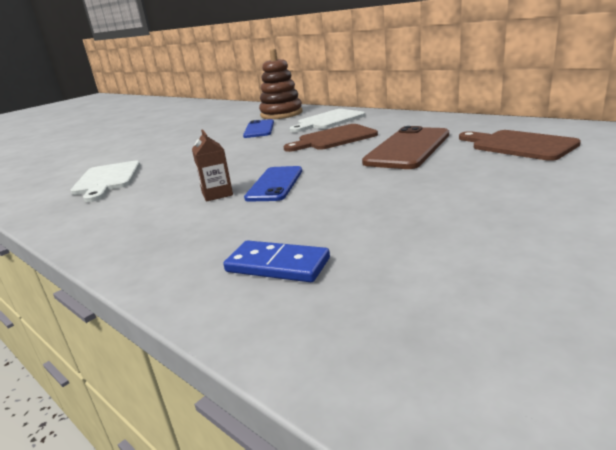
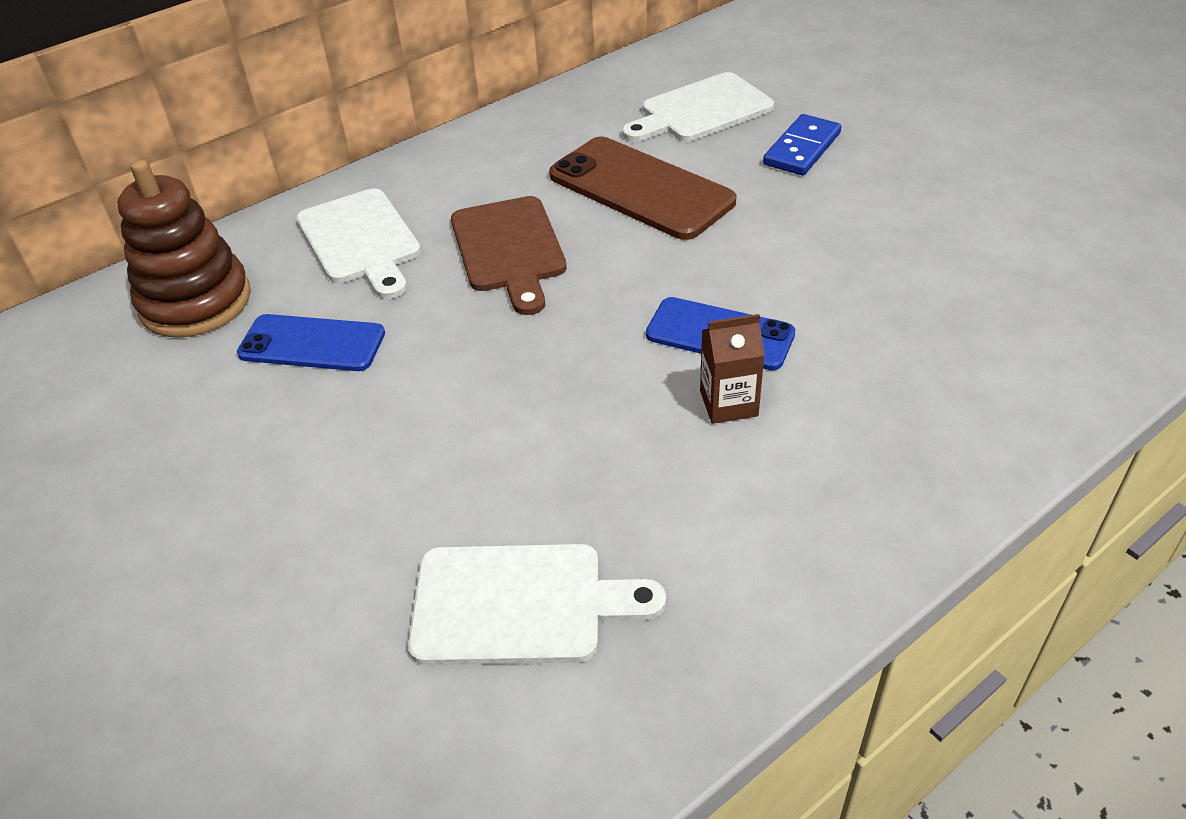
camera: 80 degrees left, 20 degrees up
blue domino [224,240,330,282] -> blue domino moved to [763,114,841,175]
brown cutting board [459,130,581,161] -> white cutting board [622,72,774,142]

